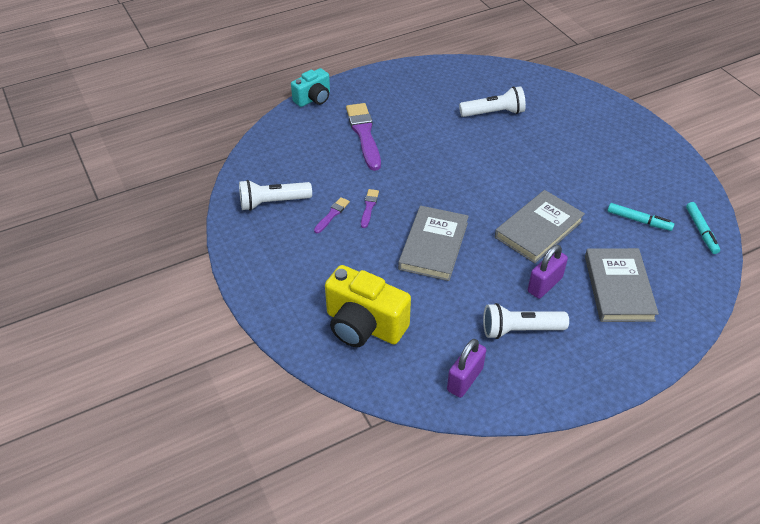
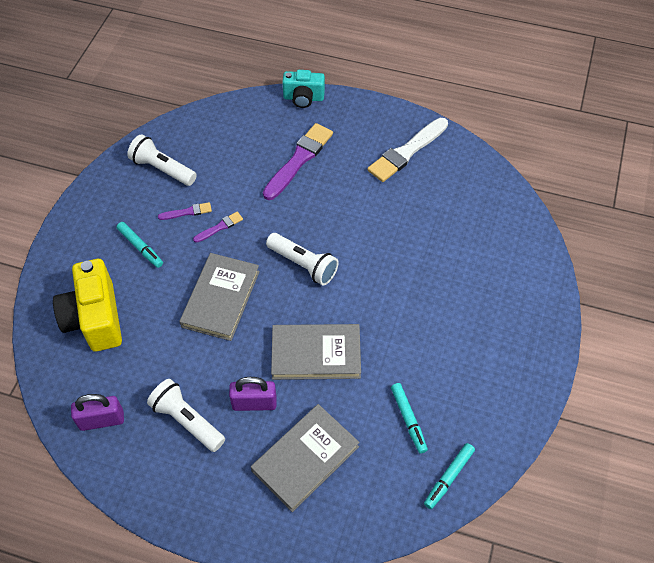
camera: 45 degrees right, 10 degrees up
grey book [398,206,469,281] -> grey book turned 45 degrees counterclockwise [179,253,260,341]
white flashlight [459,86,526,117] -> white flashlight moved to [266,233,339,286]
none -> turquoise marker [117,222,163,268]
none -> white brush [367,118,448,182]

